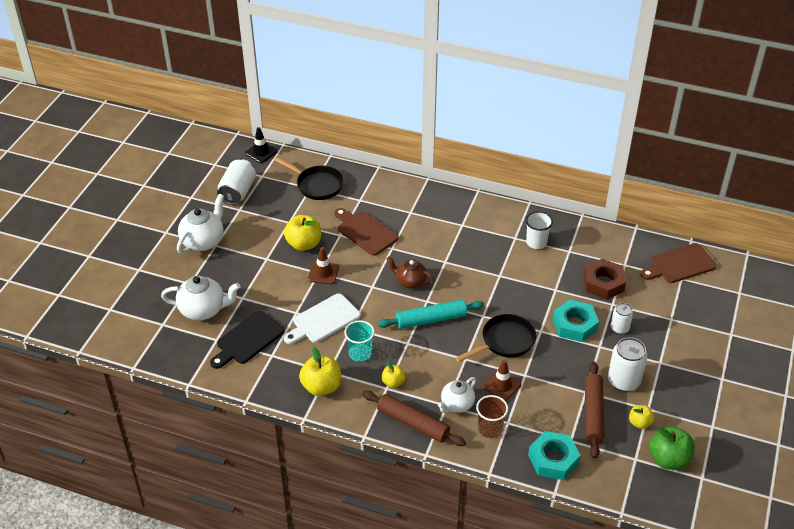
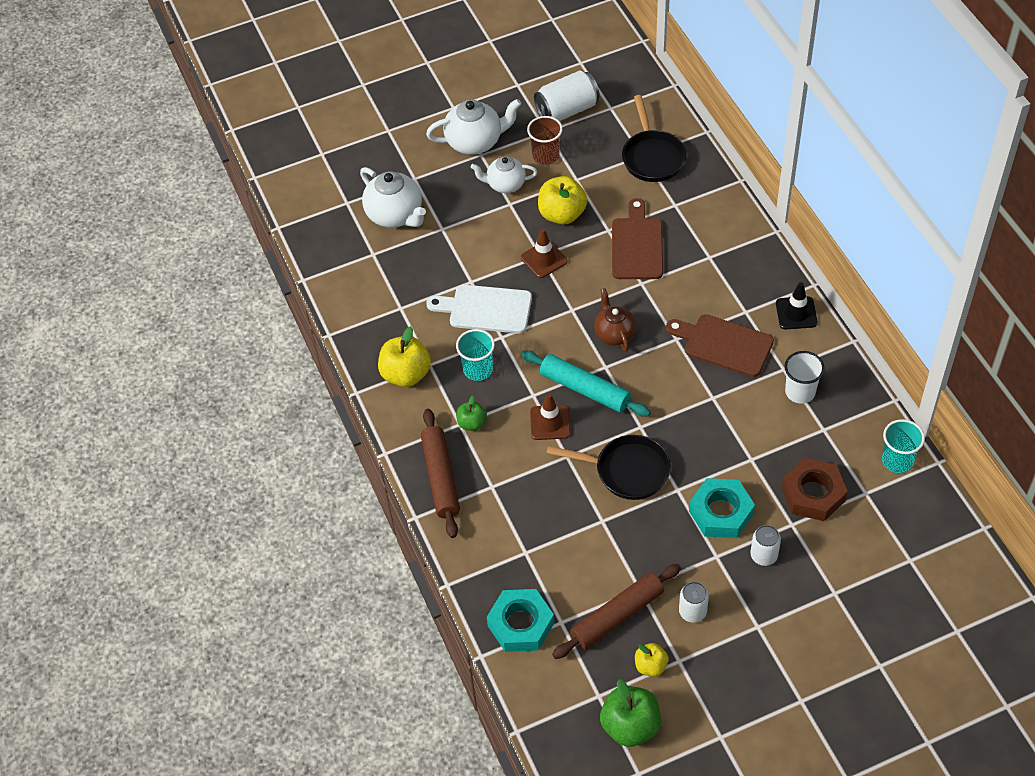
camera: 50 degrees right, 10 degrees up
black cutting board [210,311,285,369] -> none
black traffic cone [245,127,277,163] -> black traffic cone moved to [776,282,818,329]
yellow apple [381,361,405,388] -> green apple [456,395,487,431]
white teapot [438,377,476,413] -> white teapot moved to [471,156,537,193]
brown cup [476,395,508,438] -> brown cup moved to [527,116,563,165]
brown traffic cone [482,360,521,401] -> brown traffic cone moved to [530,393,570,440]
white can [608,337,648,392] -> white can [679,582,709,623], size x0.60
brown cutting board [641,243,717,283] -> brown cutting board moved to [666,314,774,377]
none -> turquoise cup [882,419,925,473]

